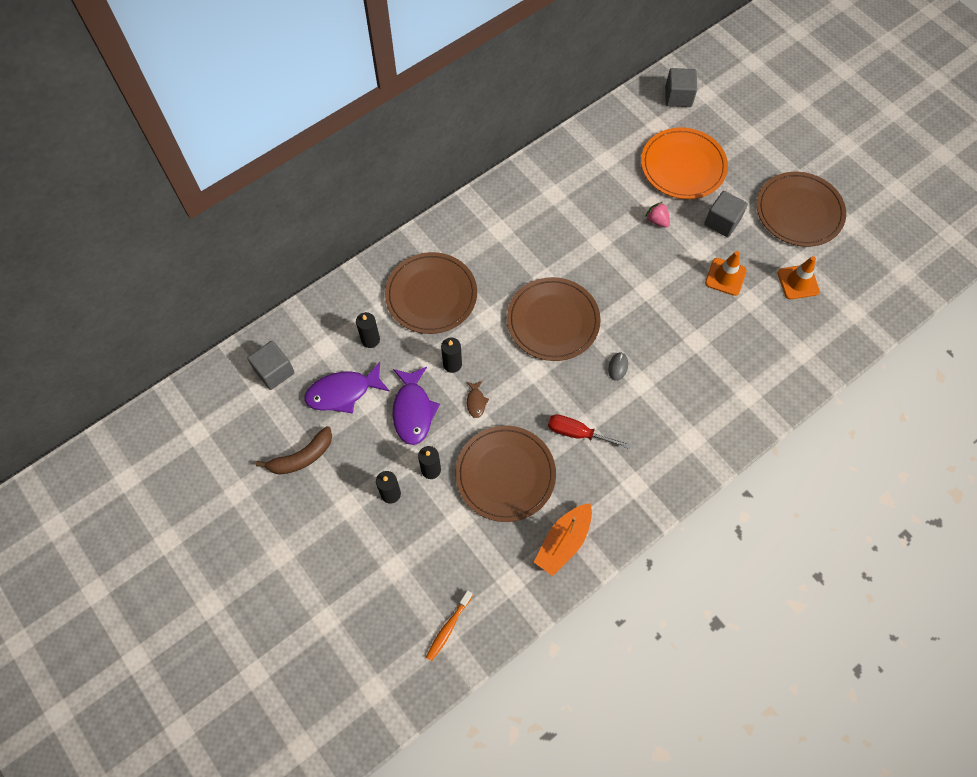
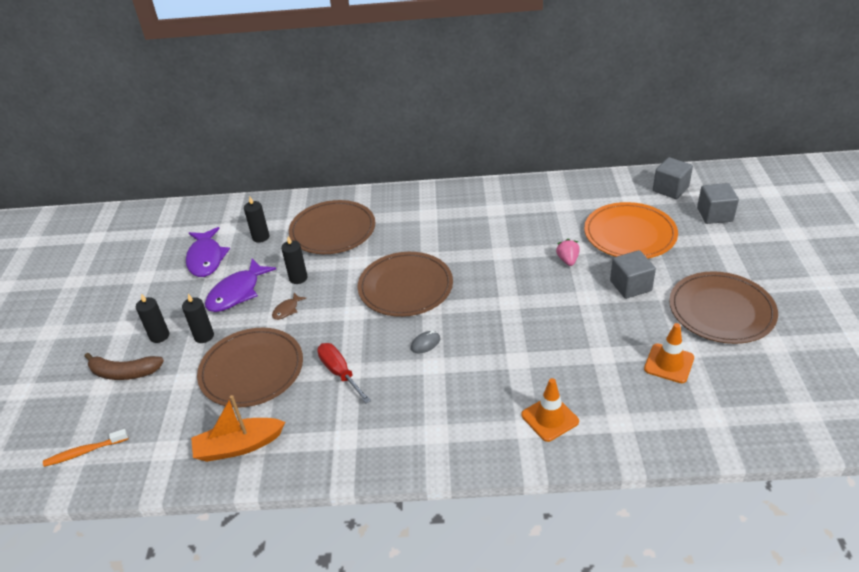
camera: 40 degrees right, 25 degrees down
grey cube [247,341,295,390] -> grey cube moved to [697,183,739,224]
brown banana [256,426,332,475] -> brown banana moved to [84,353,164,380]
purple fish [304,362,390,414] -> purple fish turned 120 degrees counterclockwise [186,227,230,277]
orange traffic cone [705,251,747,296] -> orange traffic cone moved to [521,378,579,442]

